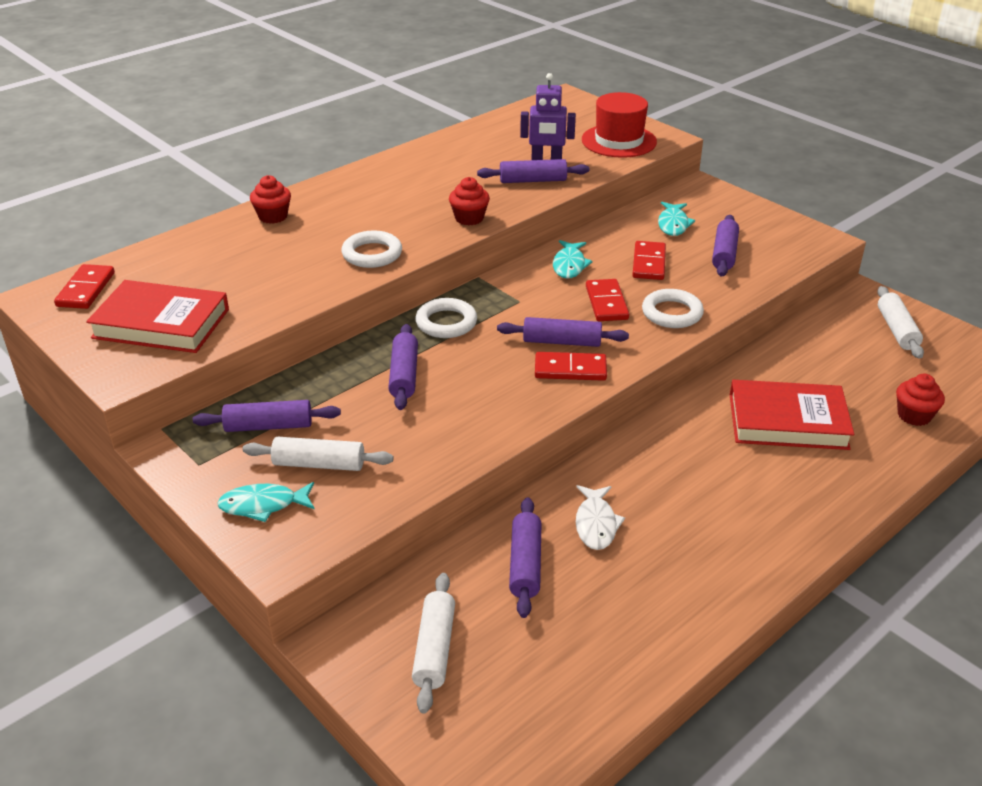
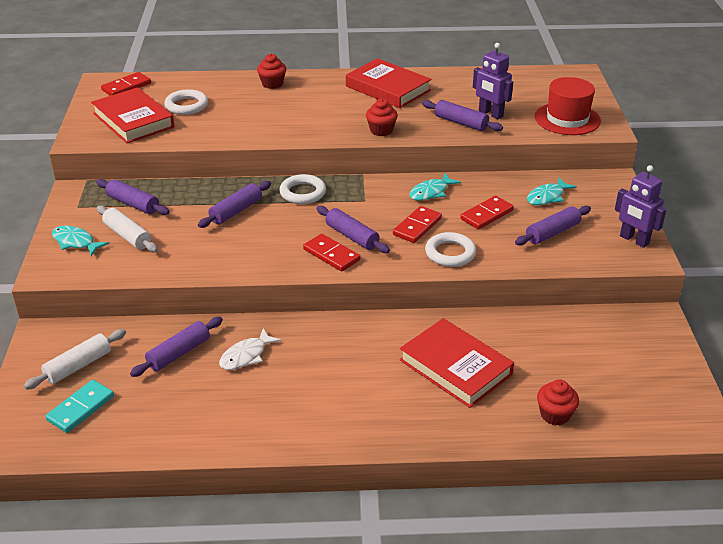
camera: 40 degrees right, 0 degrees up
white ring [341,230,402,268] -> white ring moved to [164,89,208,115]
white rolling pin [877,286,924,359] -> none
none -> turquoise domino [45,380,114,433]
none -> red book [346,58,432,108]
none -> purple robot [615,165,667,248]

